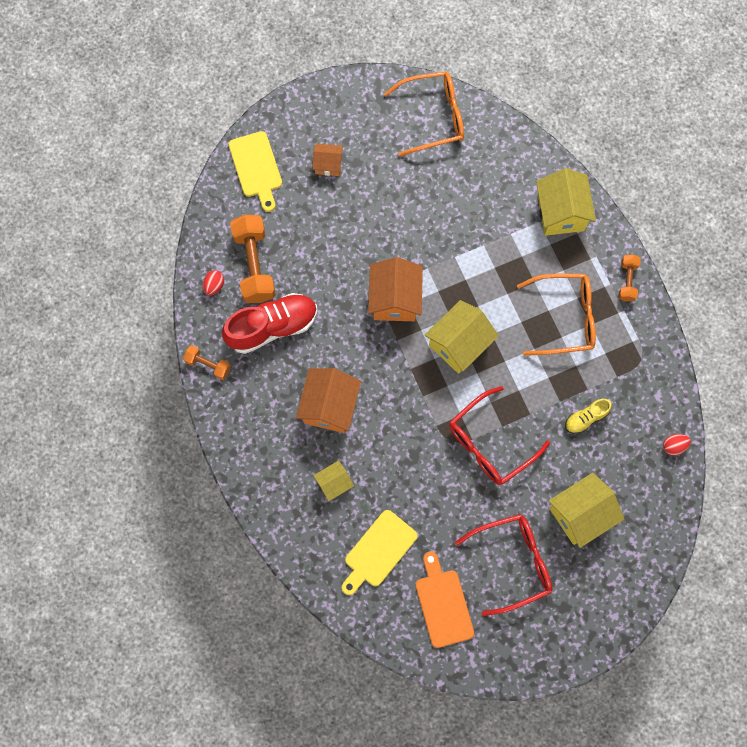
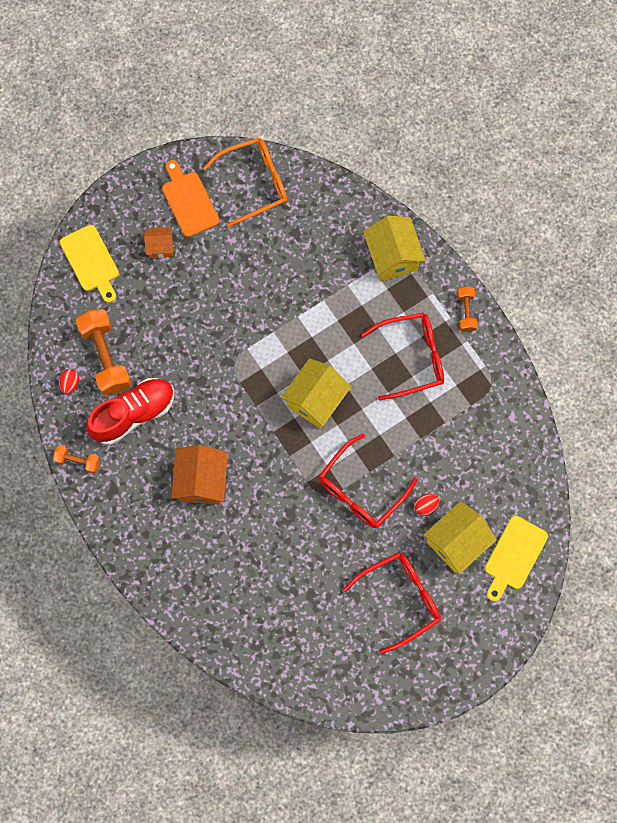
camera: 10 degrees left, 0 degrees up
yellow house [313,460,354,501] -> none
yellow cutting board [342,510,418,595] -> yellow cutting board moved to [485,516,548,602]
orange house [368,257,423,321] -> none
orange cutting board [415,552,474,648] -> orange cutting board moved to [162,160,220,237]
orange glasses [517,274,596,356] -> red glasses [362,313,444,401]
yellow shoe [565,399,612,434] -> none
red egg [663,434,691,456] -> red egg moved to [414,494,440,516]

